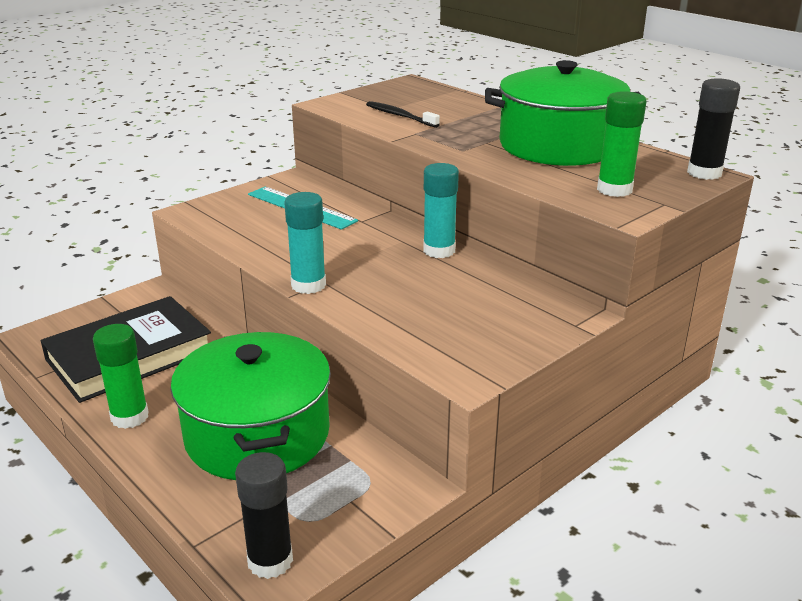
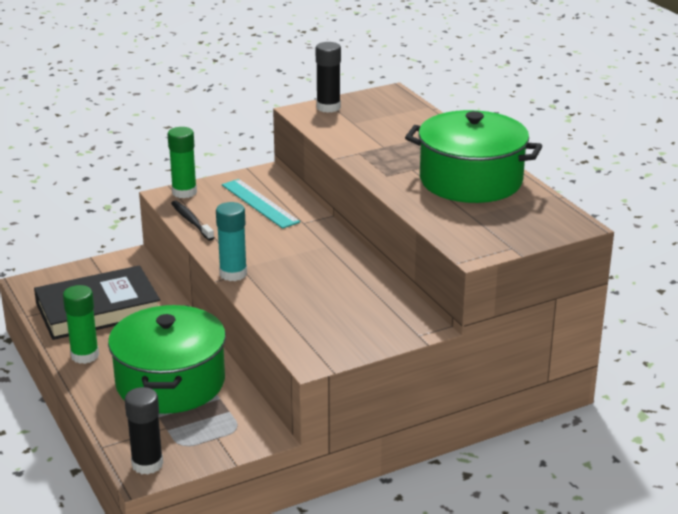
camera: 15 degrees right, 0 degrees up
black toothbrush [366,101,440,128] -> black toothbrush moved to [171,201,214,241]
turquoise glue stick [423,163,459,258] -> none
green glue stick [597,91,647,197] -> green glue stick moved to [168,127,197,198]
black glue stick [687,78,740,180] -> black glue stick moved to [316,42,341,113]

